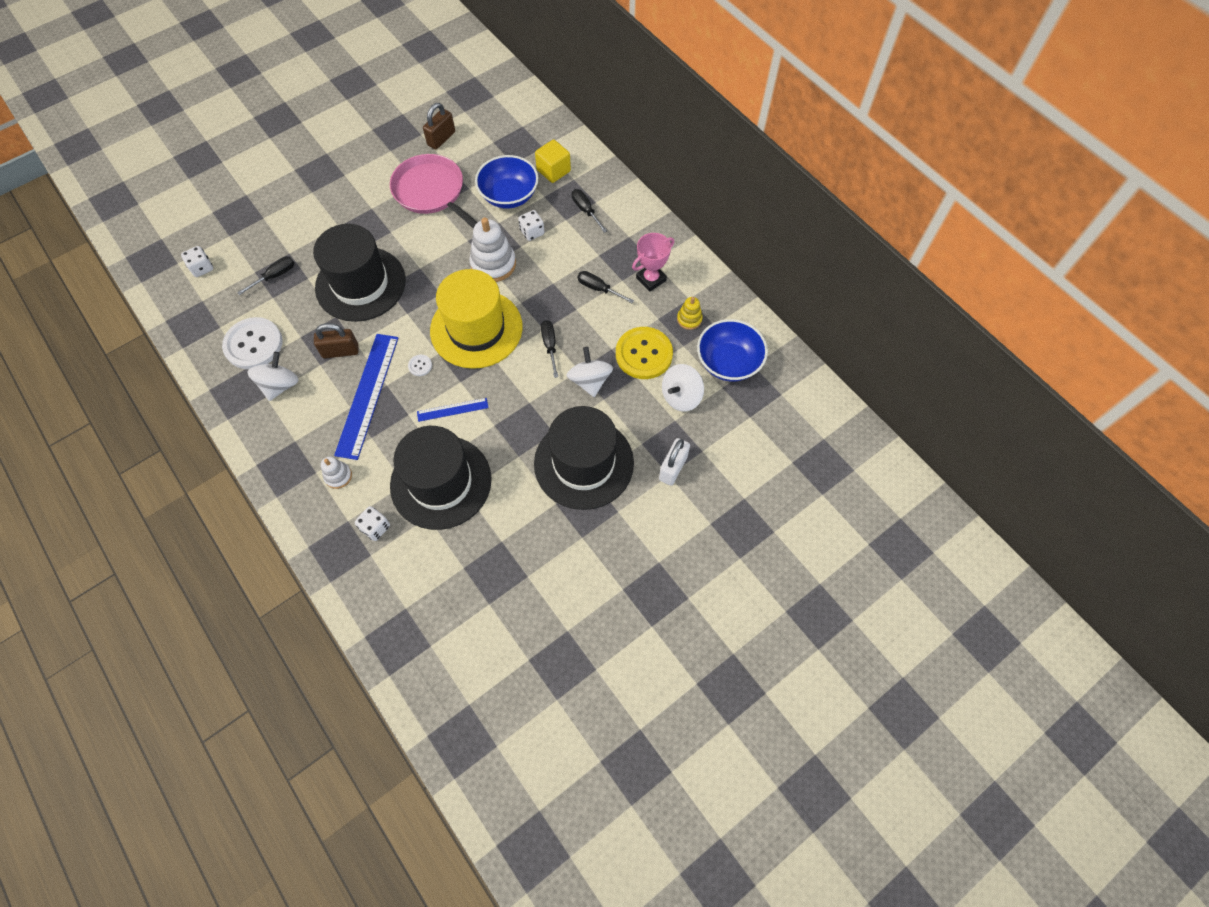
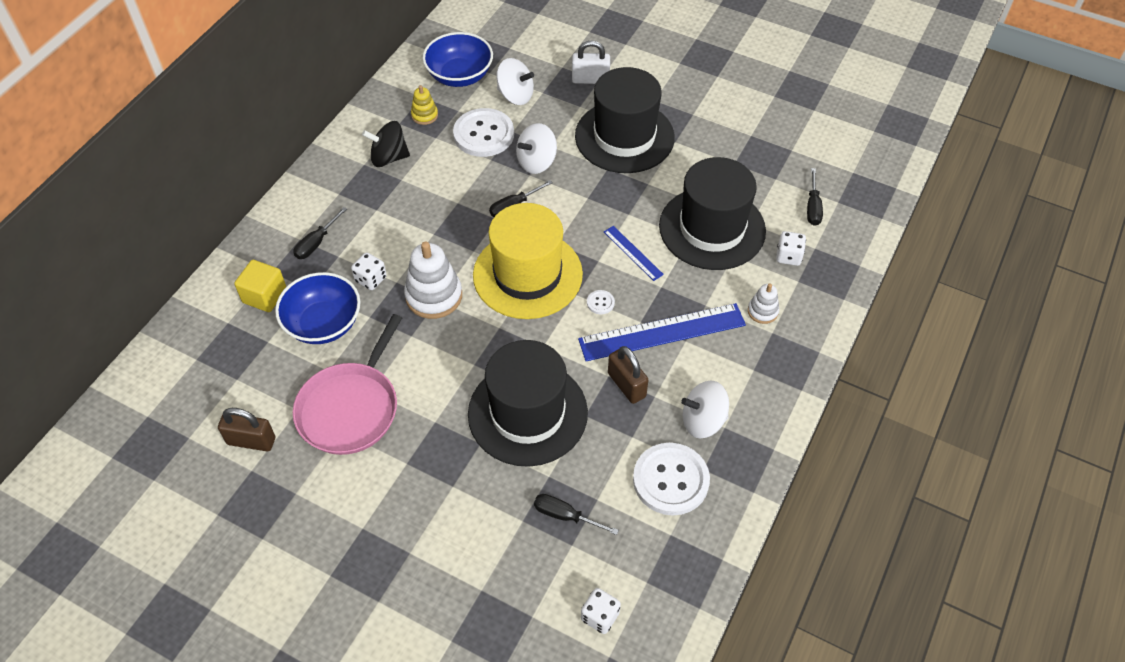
camera: 115 degrees left, 10 degrees down
black screwdriver [577,271,634,303] -> black screwdriver moved to [807,168,823,226]
yellow button [616,327,673,379] -> white button [453,108,514,157]
pink trophy [632,233,674,292] -> black spinning top [362,121,410,167]

